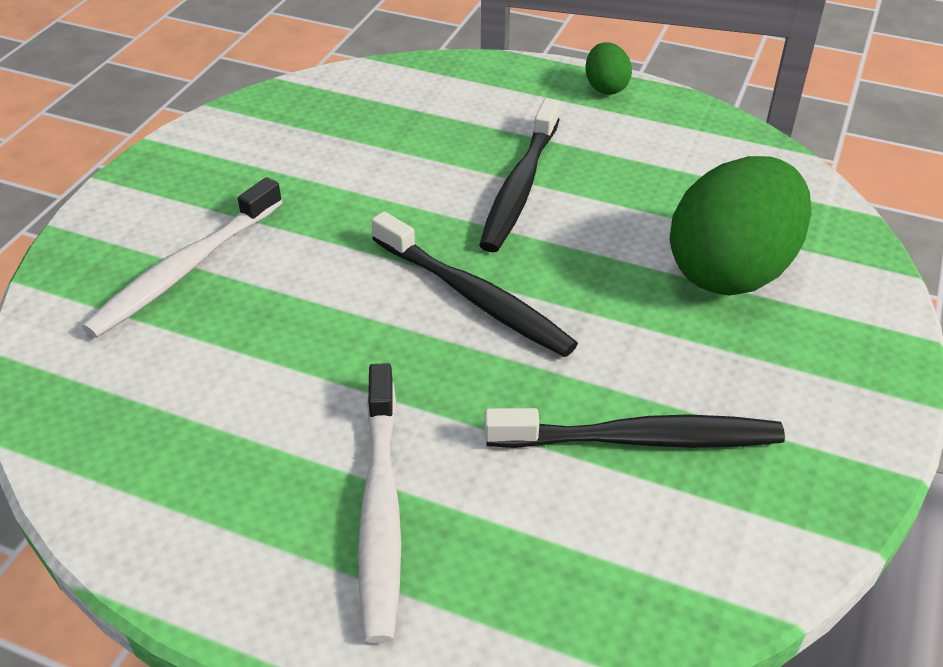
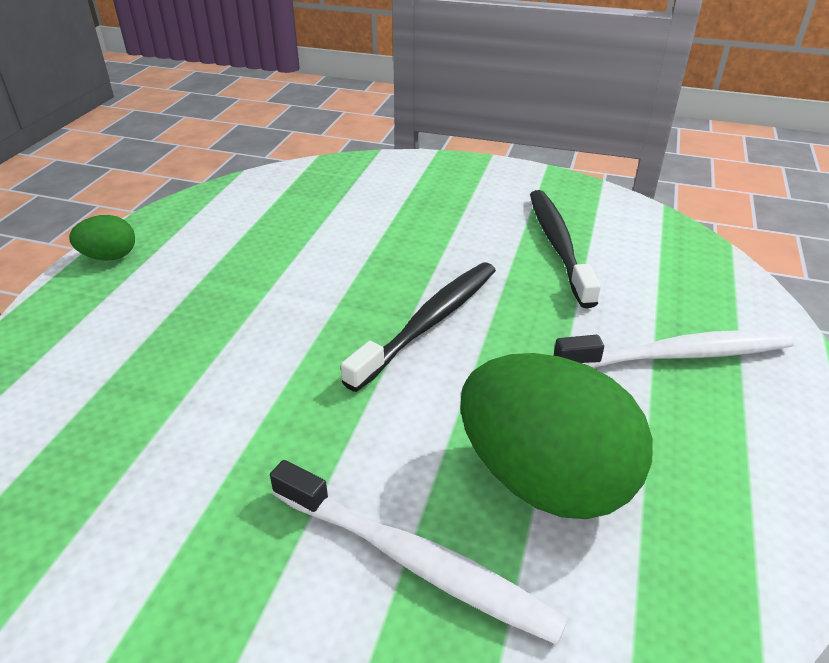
camera: 95 degrees left, 5 degrees down
black toothbrush [479,98,560,252] -> none
green egg [670,156,811,295] -> green egg moved to [461,353,653,519]

